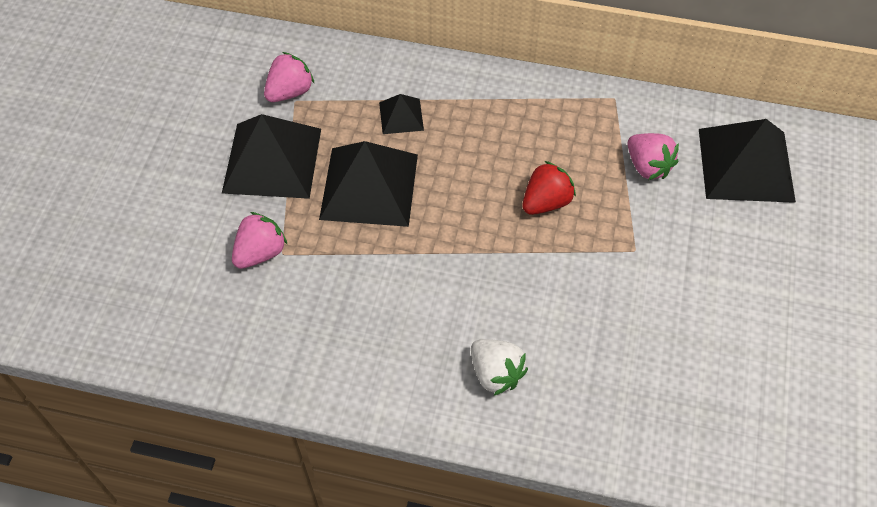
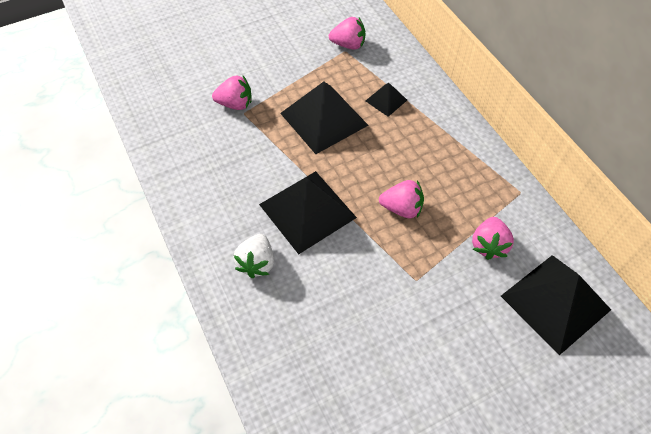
camera: 50 degrees right, 0 degrees up
black pyramid [222,114,321,199] -> black pyramid moved to [259,171,357,254]
red strawberry [523,161,576,215] -> pink strawberry [379,180,424,218]

